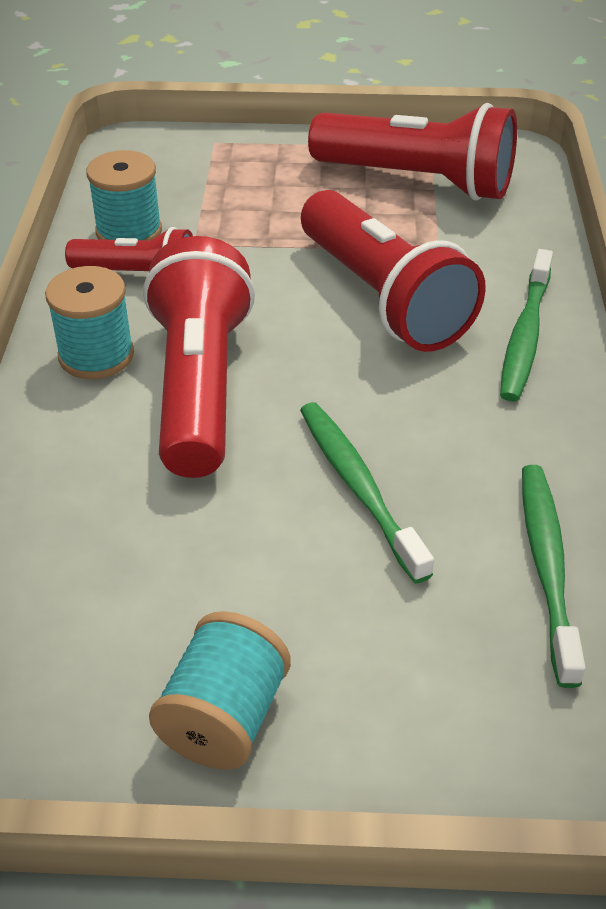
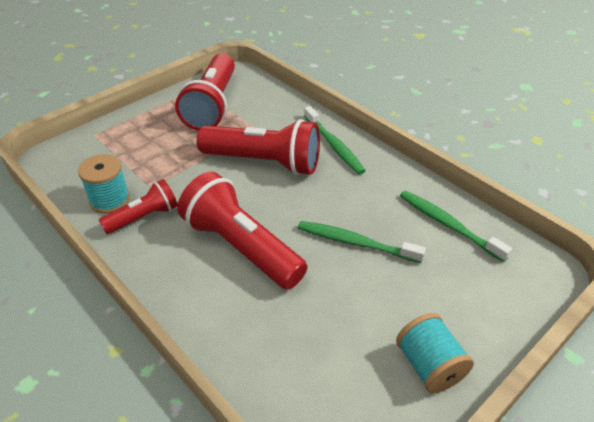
camera: 45 degrees left, 0 degrees up
turquoise spool [45,266,134,379] -> none
red flashlight [308,103,517,200] -> red flashlight turned 120 degrees clockwise [175,54,235,131]

